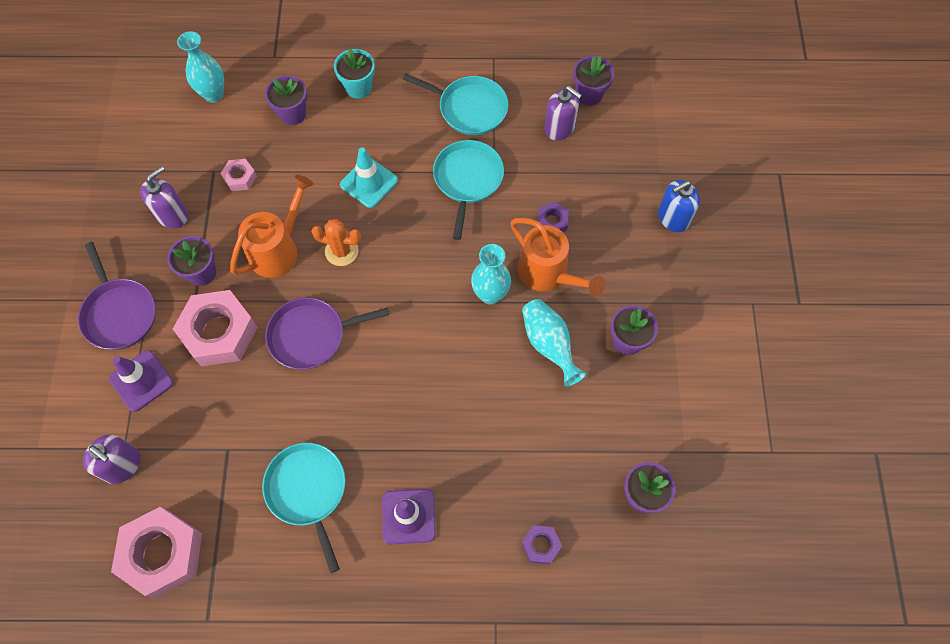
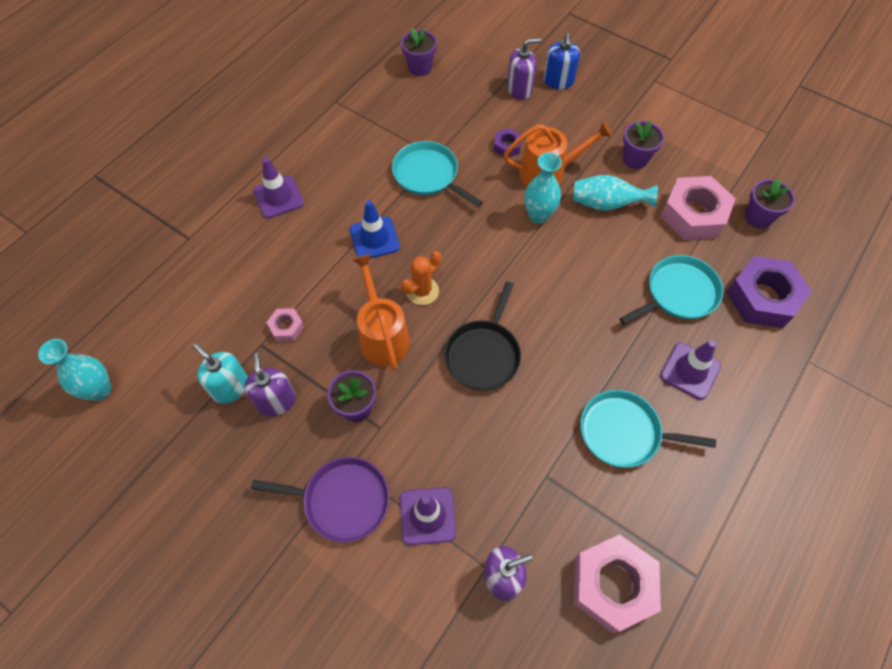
camera: 55 degrees left, 5 degrees down
pink nut [173,290,258,366] -> pink nut moved to [661,176,736,240]
turquoise vase [177,31,224,103] -> turquoise vase moved to [38,339,111,401]
purple flower pot [265,75,307,125] -> none
purple pan [265,298,389,370] -> black pan [444,281,521,391]
turquoise flower pot [334,48,375,99] -> purple traffic cone [253,158,304,219]
turquoise traffic cone [340,147,398,208] -> blue traffic cone [350,200,400,258]
turquoise pan [403,73,509,135] -> turquoise pan moved to [619,255,723,325]
purple nut [521,525,562,564] -> purple nut [726,256,812,328], size x2.11
purple soap dispenser [545,86,582,140] -> purple soap dispenser moved to [507,38,541,100]
none -> turquoise soap dispenser [193,343,248,404]

